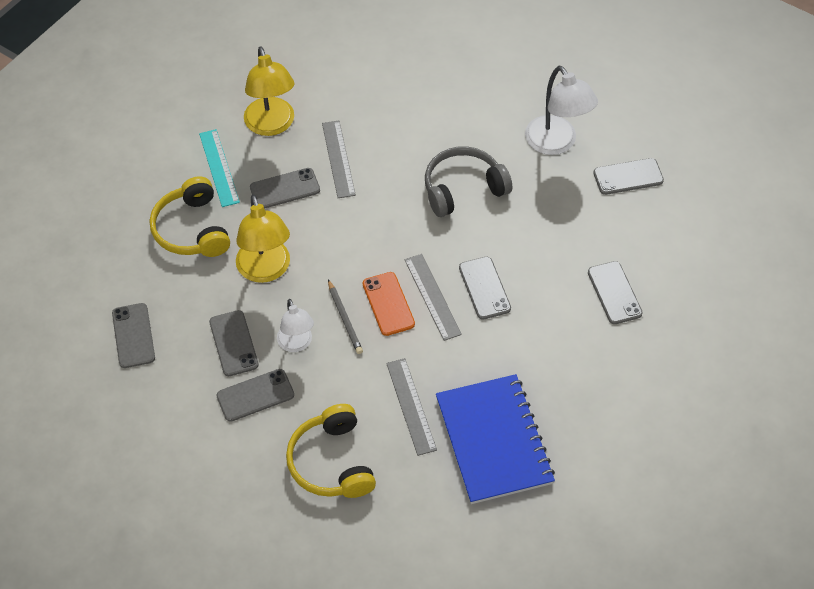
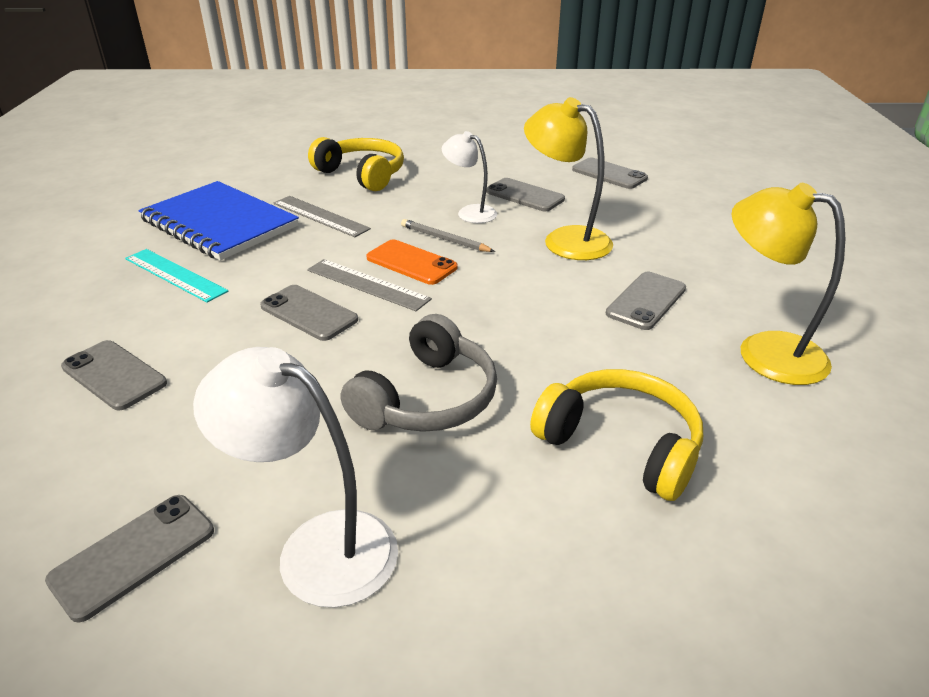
camera: 145 degrees right, 20 degrees down
yellow headphones [150,176,230,257] -> yellow headphones moved to [530,369,703,501]
turquoise ruler [199,129,240,207] -> turquoise ruler moved to [125,249,228,303]
grey phone [217,369,294,422] -> none
grey ruler [322,121,356,198] -> none

